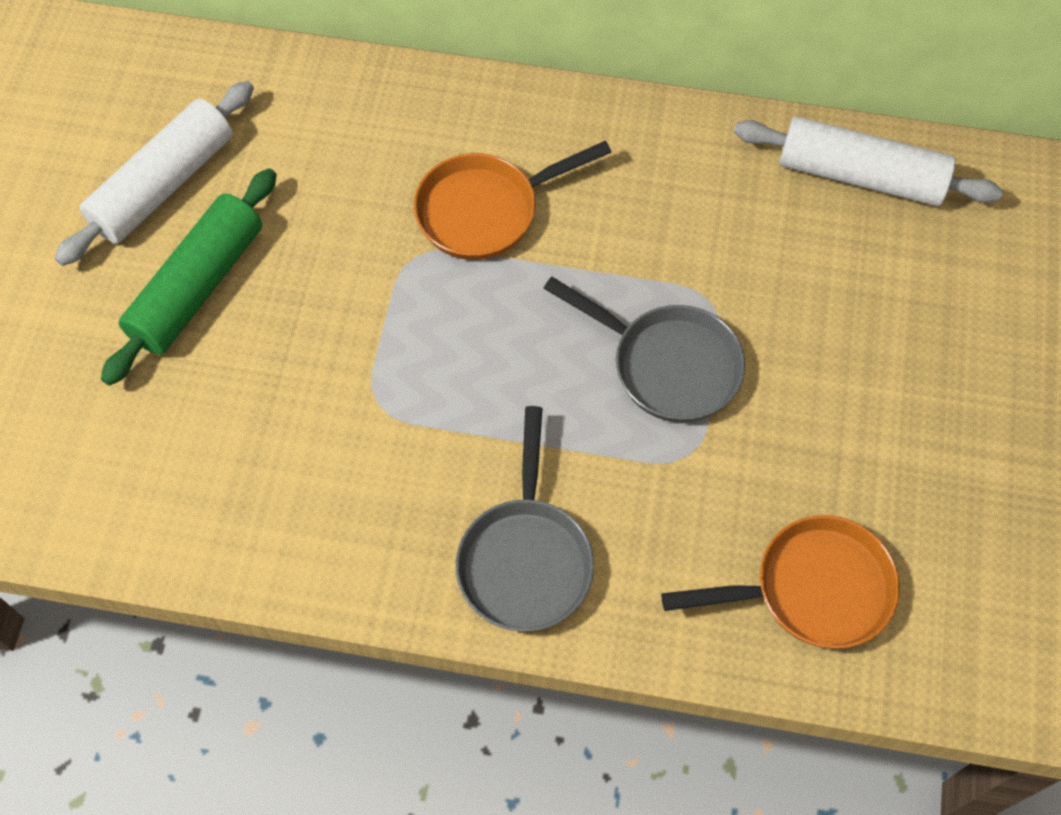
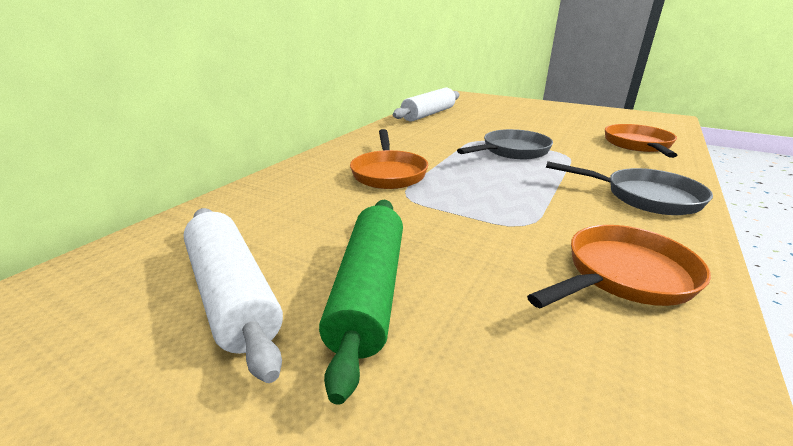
camera: 70 degrees left, 35 degrees down
green rolling pin [101,168,277,386] -> green rolling pin turned 45 degrees clockwise [319,200,403,405]
none -> orange pan [527,225,711,308]

